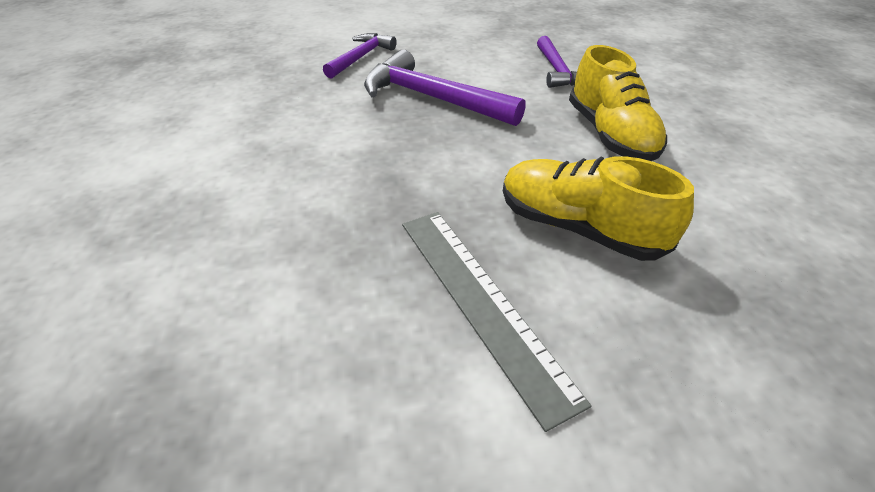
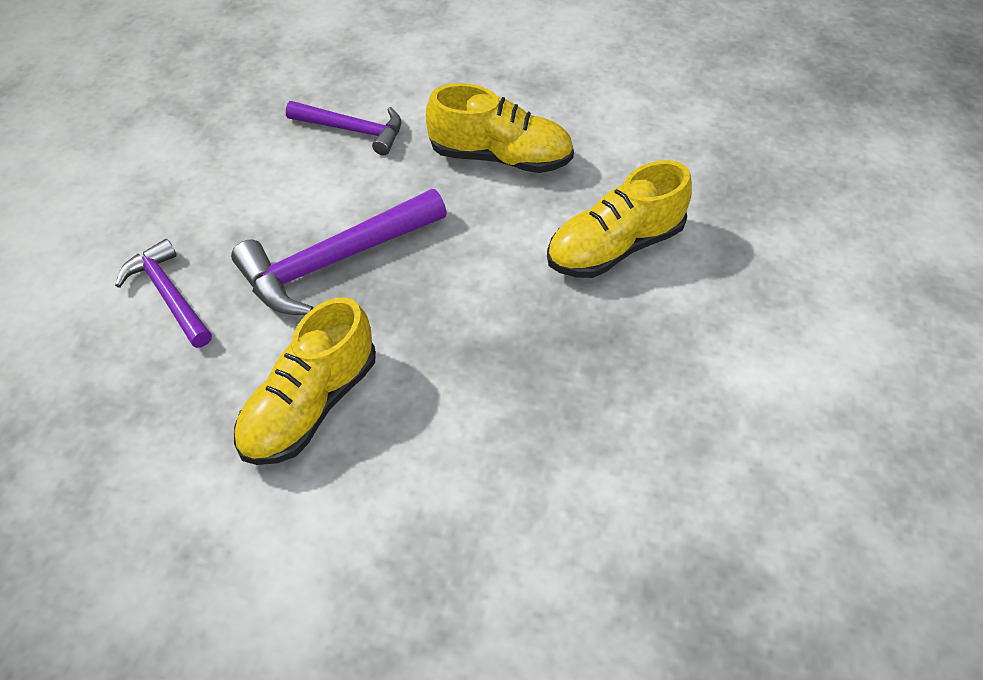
camera: 65 degrees left, 10 degrees up
grey ruler [402,212,591,432] -> none
none -> yellow shoe [234,297,376,465]

